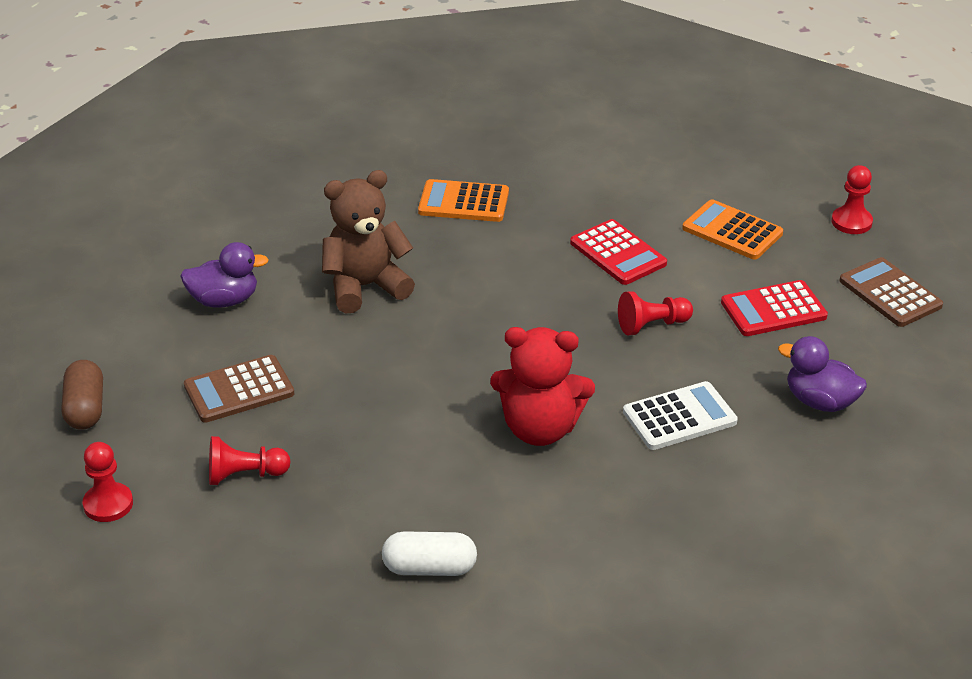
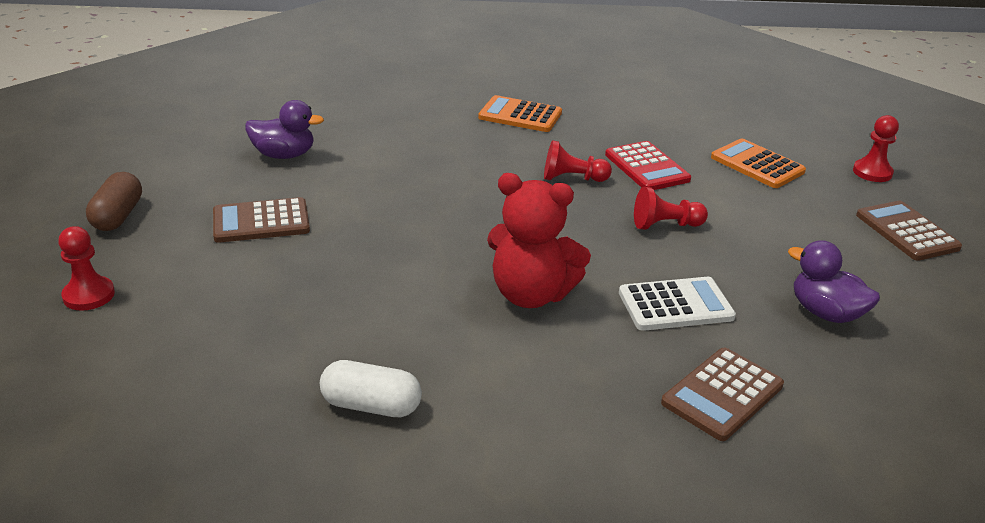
camera: 10 degrees right, 5 degrees down
red pawn [209,436,290,485] -> red pawn moved to [544,140,612,182]
brown teddy bear [322,170,415,313] -> none
red calculator [721,280,828,336] -> none
none -> brown calculator [661,348,784,441]

